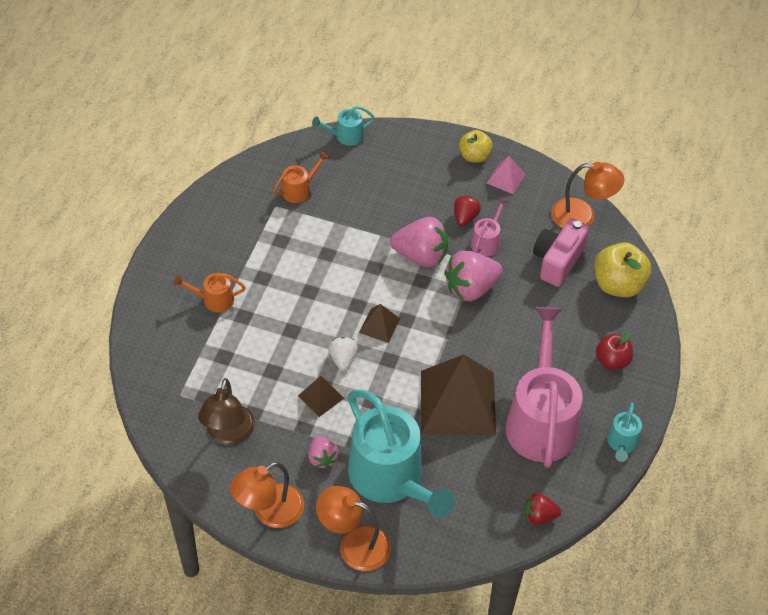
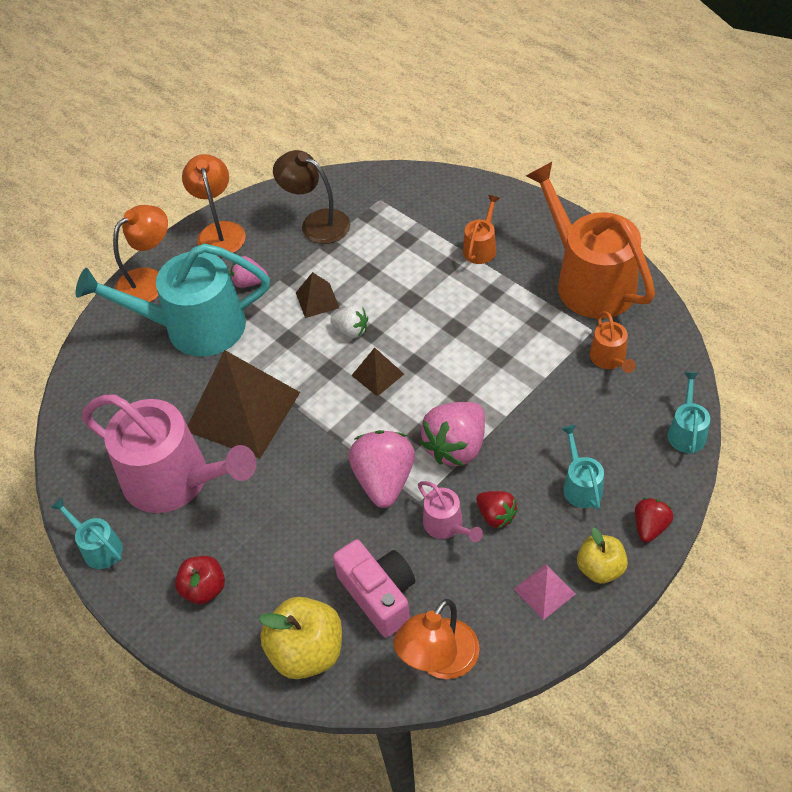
camera: 120 degrees right, 0 degrees up
red strawberry [525,493,561,525] -> red strawberry moved to [635,498,673,543]
none -> orange watering can [526,162,655,318]
none -> turquoise watering can [561,425,604,510]

